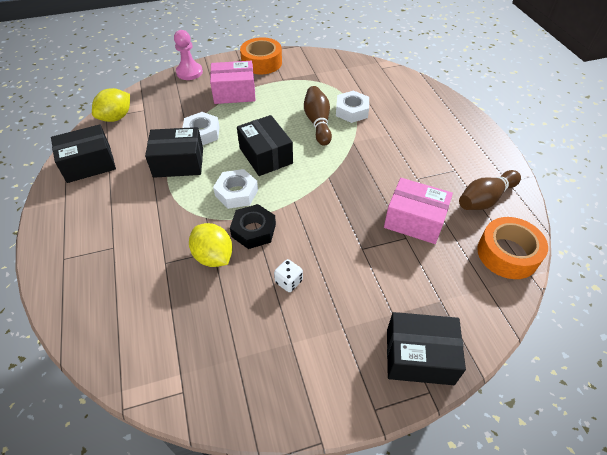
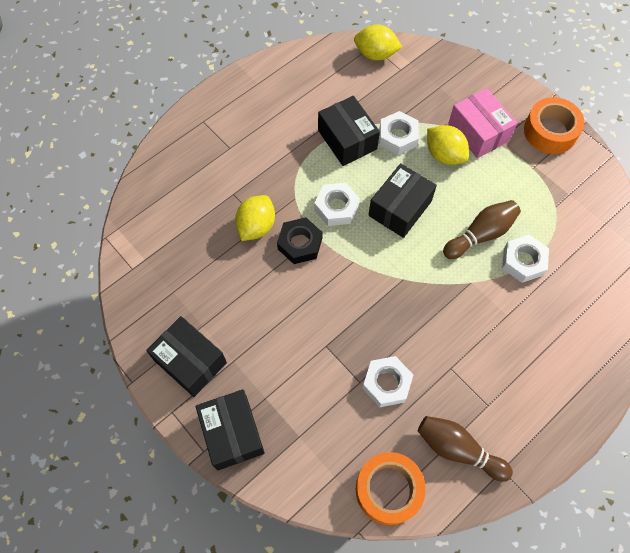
camera: 65 degrees right, 15 degrees up
black box [51,124,116,183] -> black box moved to [146,316,227,397]
pink pawn [174,30,203,80] -> none
white dice [274,259,303,292] -> none
pink box [384,178,453,244] -> white nut [362,356,413,407]
none -> yellow lemon [427,125,469,165]

